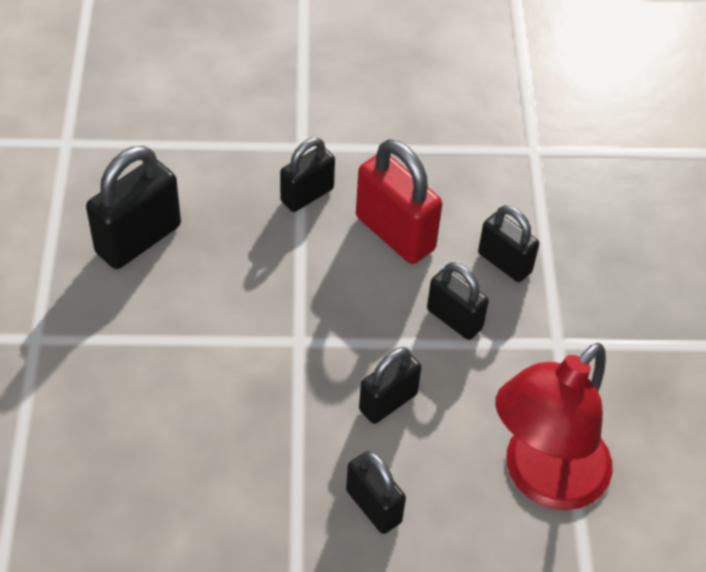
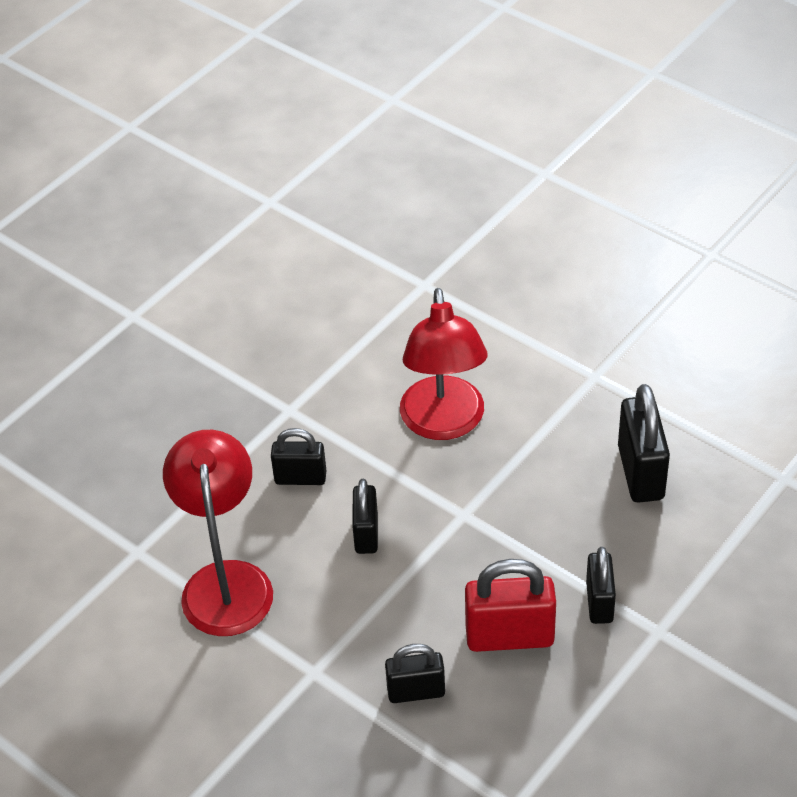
camera: 135 degrees right, 5 degrees down
black padlock [427,262,489,340] -> none
none -> red lamp [400,288,488,440]

